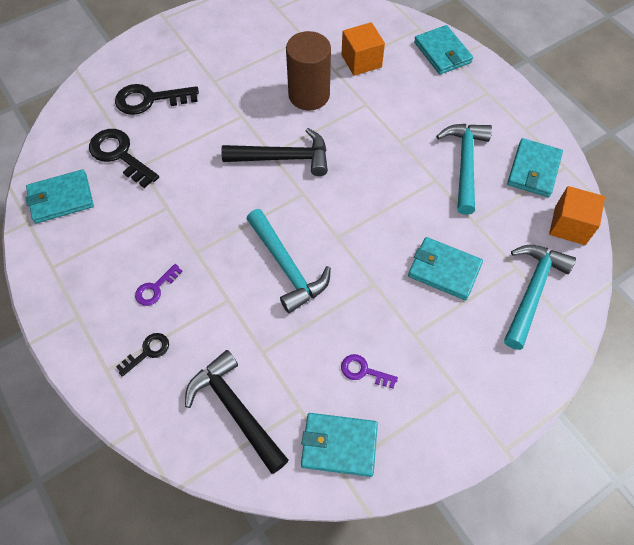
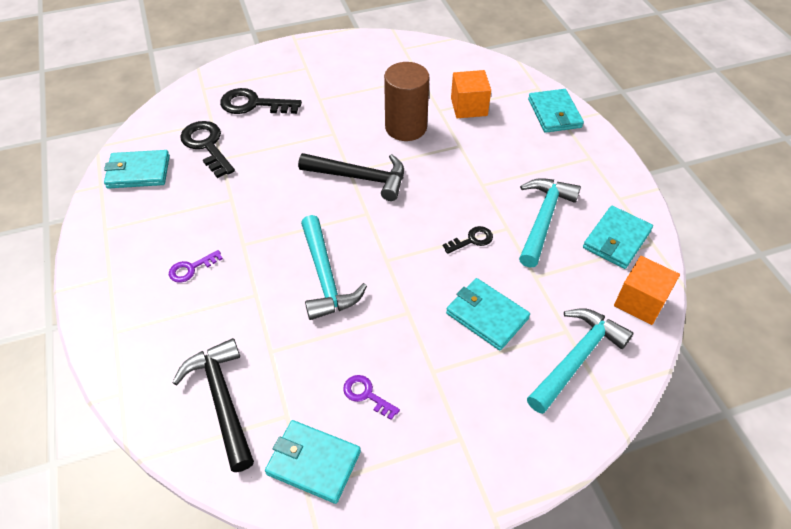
camera: 15 degrees right, 10 degrees down
black key [116,333,169,377] -> black key moved to [443,226,493,254]

